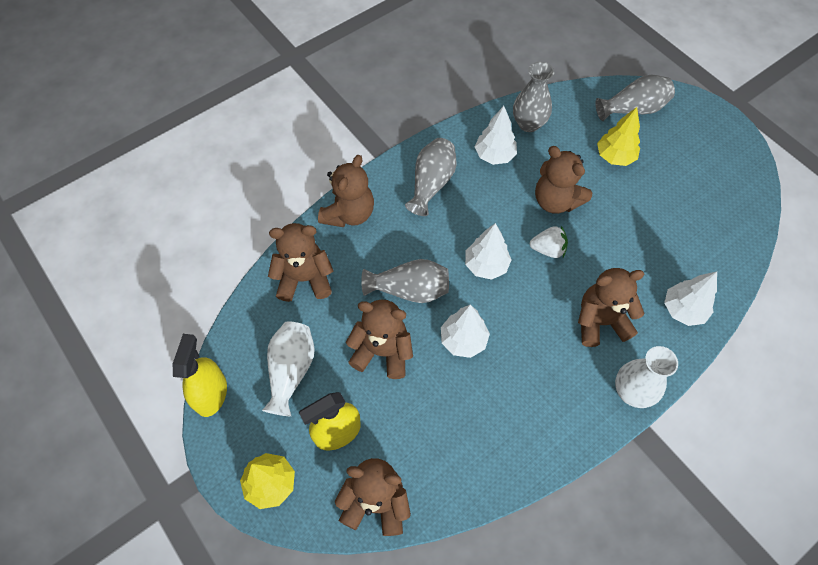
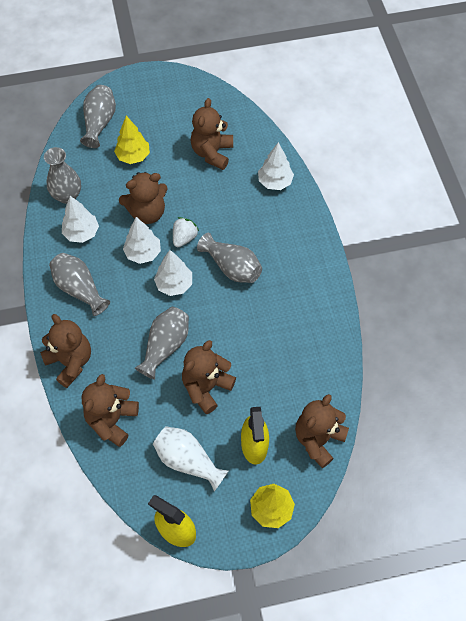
camera: 65 degrees left, 0 degrees up
white tree [441,304,490,358] -> white tree moved to [123,217,161,264]
brown teddy bear [578,268,644,347] -> brown teddy bear moved to [190,98,233,170]
white vase [615,346,678,408] -> none
none -> grey vase [197,233,262,283]

